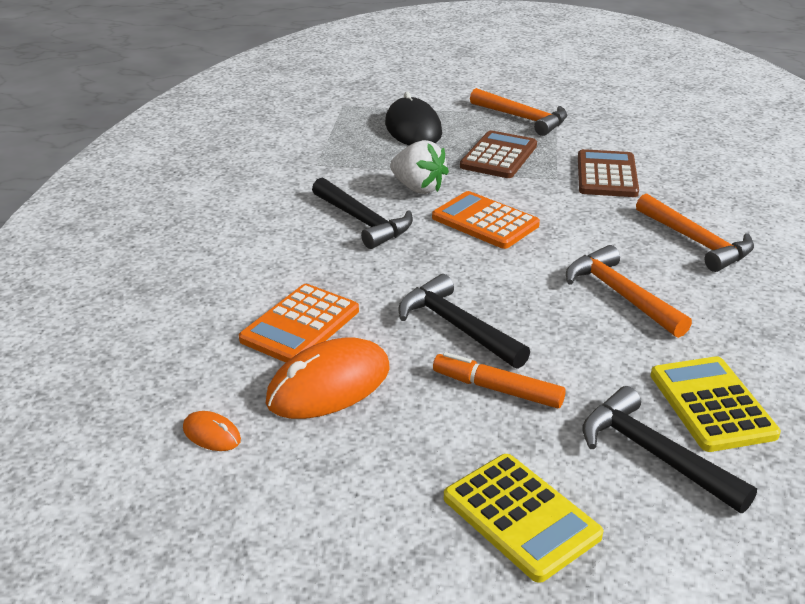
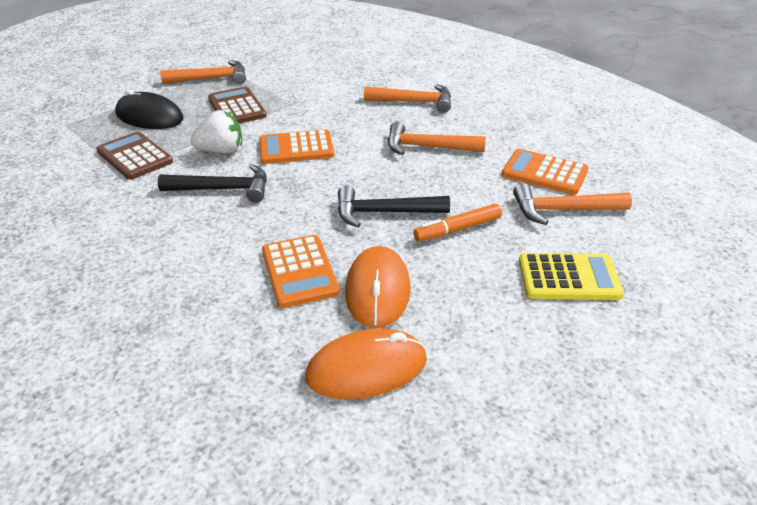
camera: 50 degrees left, 5 degrees up
orange mouse [183,411,241,451] -> orange mouse [305,328,427,399], size x2.16
brown calculator [578,149,639,197] -> brown calculator moved to [96,132,173,180]
black hammer [583,386,757,513] -> orange hammer [513,183,632,225]
yellow calculator [650,356,781,452] -> orange calculator [502,149,589,195]

